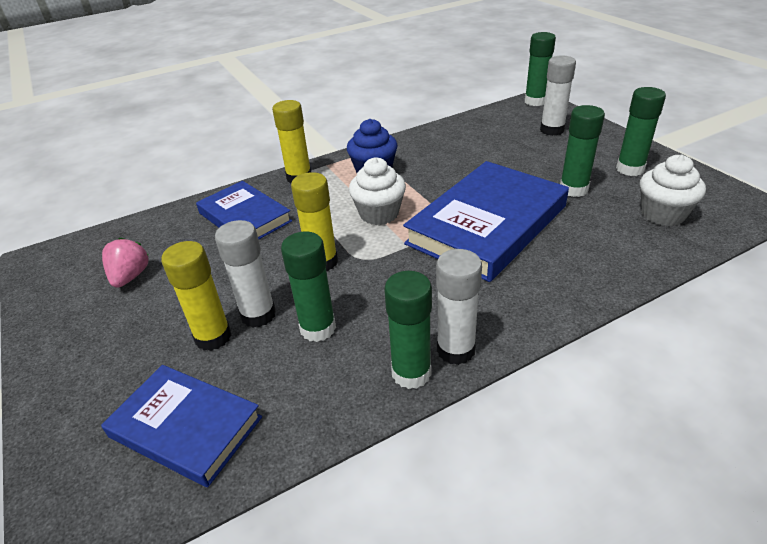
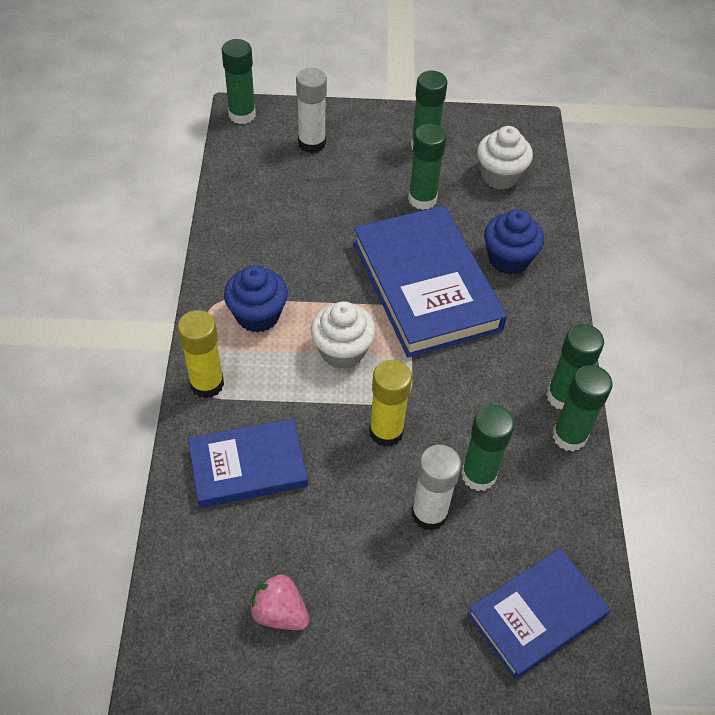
camera: 65 degrees left, 15 degrees up
yellow glue stick [161,241,232,351] -> none
white glue stick [436,249,482,365] -> green glue stick [546,324,604,410]
none -> blue cupcake [484,209,544,275]

